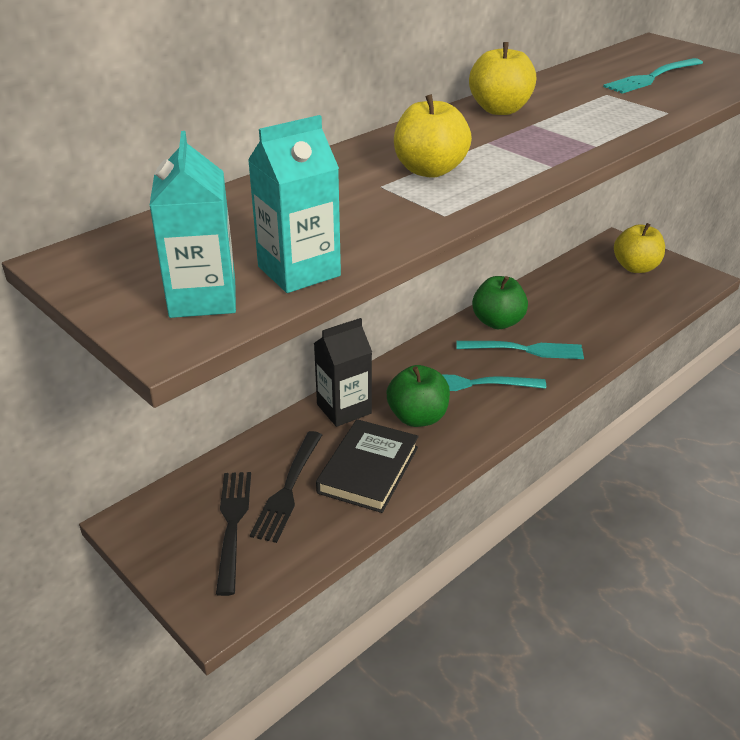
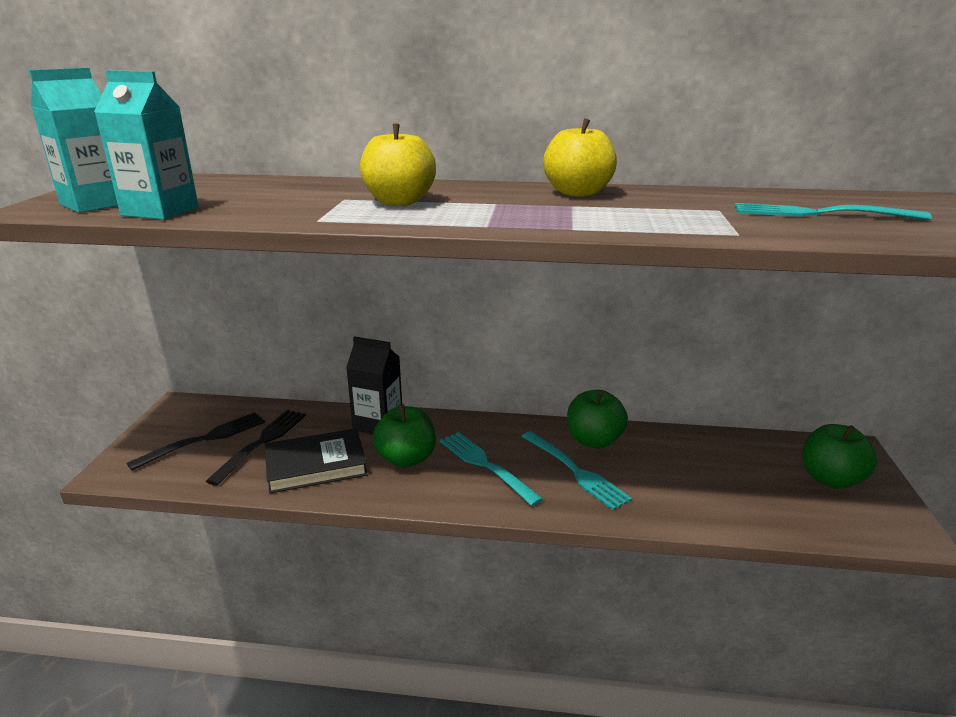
camera: 50 degrees right, 10 degrees down
black fork [250,431,322,543] -> black fork turned 135 degrees clockwise [206,410,306,486]
yellow apple [614,223,665,273] -> green apple [802,424,877,489]

